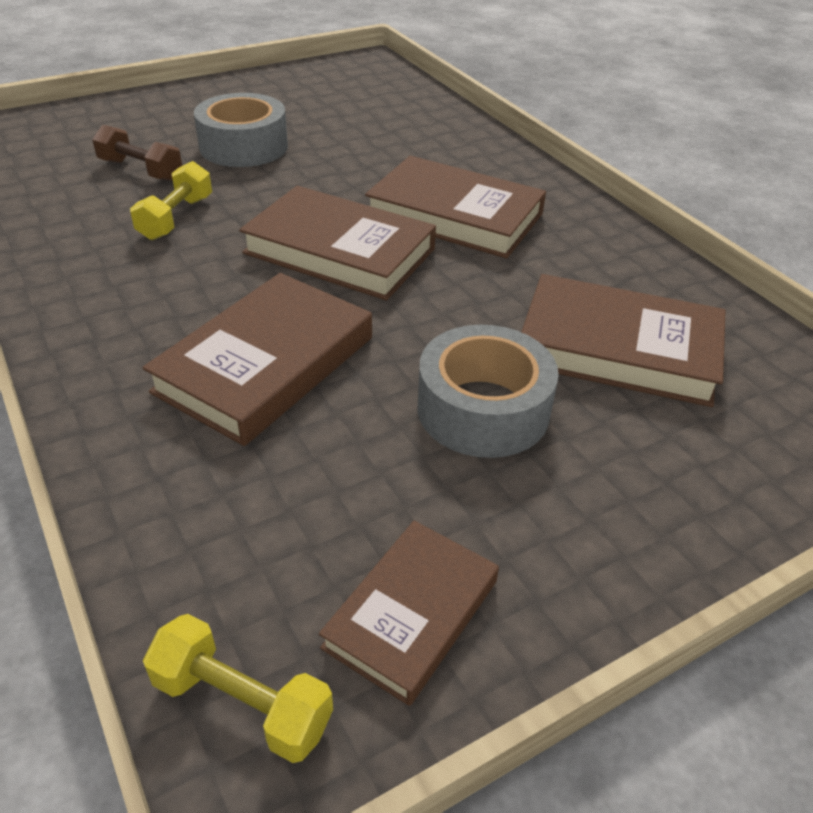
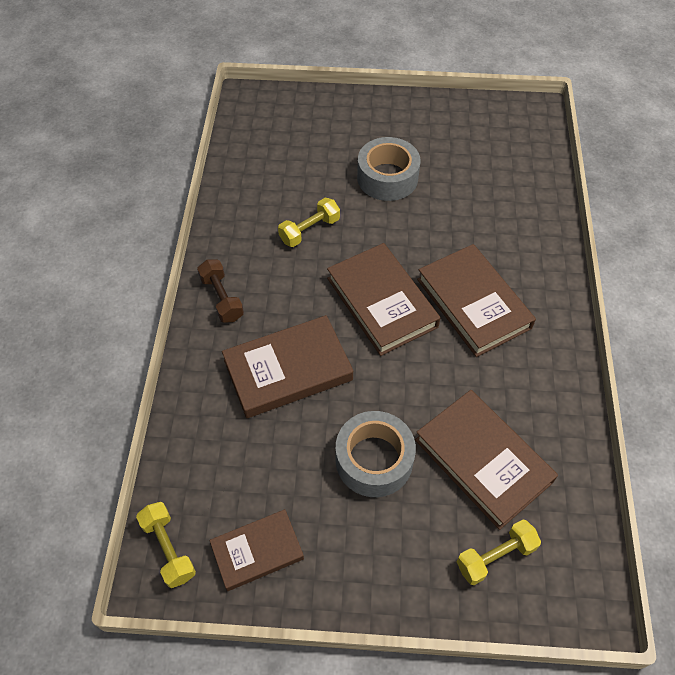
camera: 35 degrees right, 15 degrees up
brown dumbbell [92,125,182,181] -> brown dumbbell moved to [197,260,244,323]
none -> yellow dumbbell [457,520,541,585]

